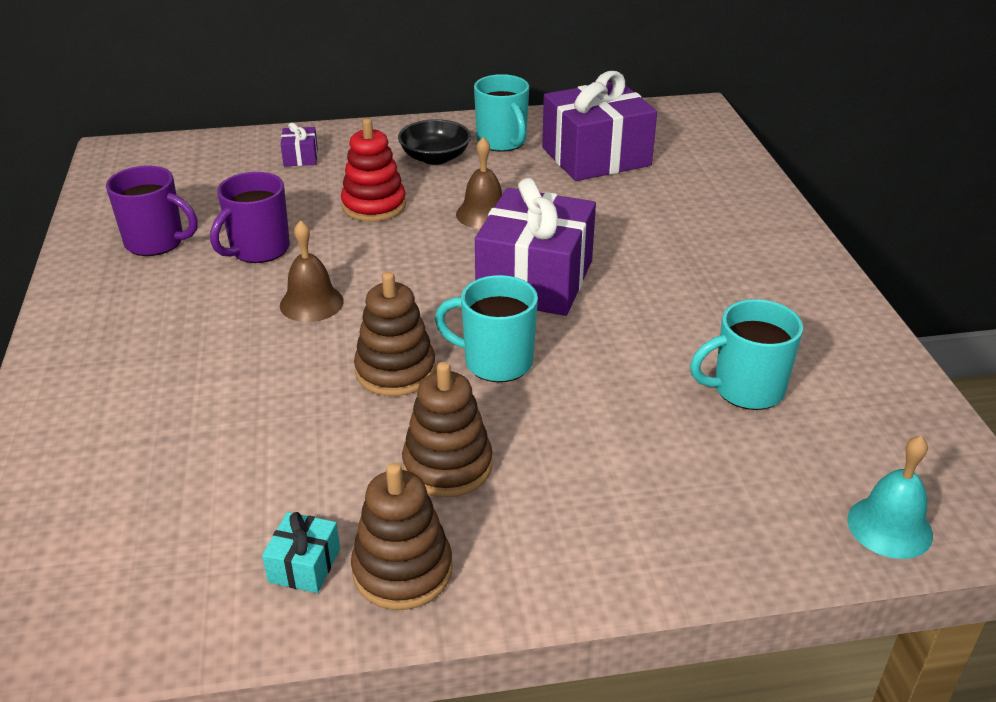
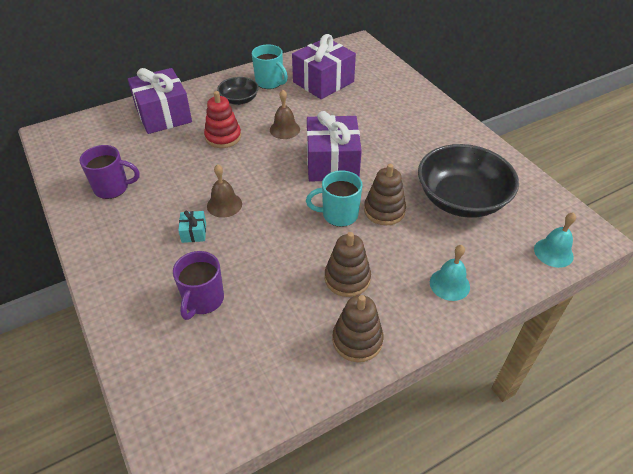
camera: 20 degrees left, 10 degrees up
purple mug [210,172,290,263] -> purple mug moved to [173,251,224,320]
turquoise gift [262,512,340,593] -> turquoise gift moved to [178,210,206,243]
purple gift [280,123,318,166] -> purple gift [128,68,192,134], size x2.40
brown stacking toy [354,272,436,396] -> brown stacking toy moved to [364,164,406,225]
turquoise mug [690,299,803,410] -> black bowl [418,144,519,218]
none -> turquoise bell [430,245,470,301]

